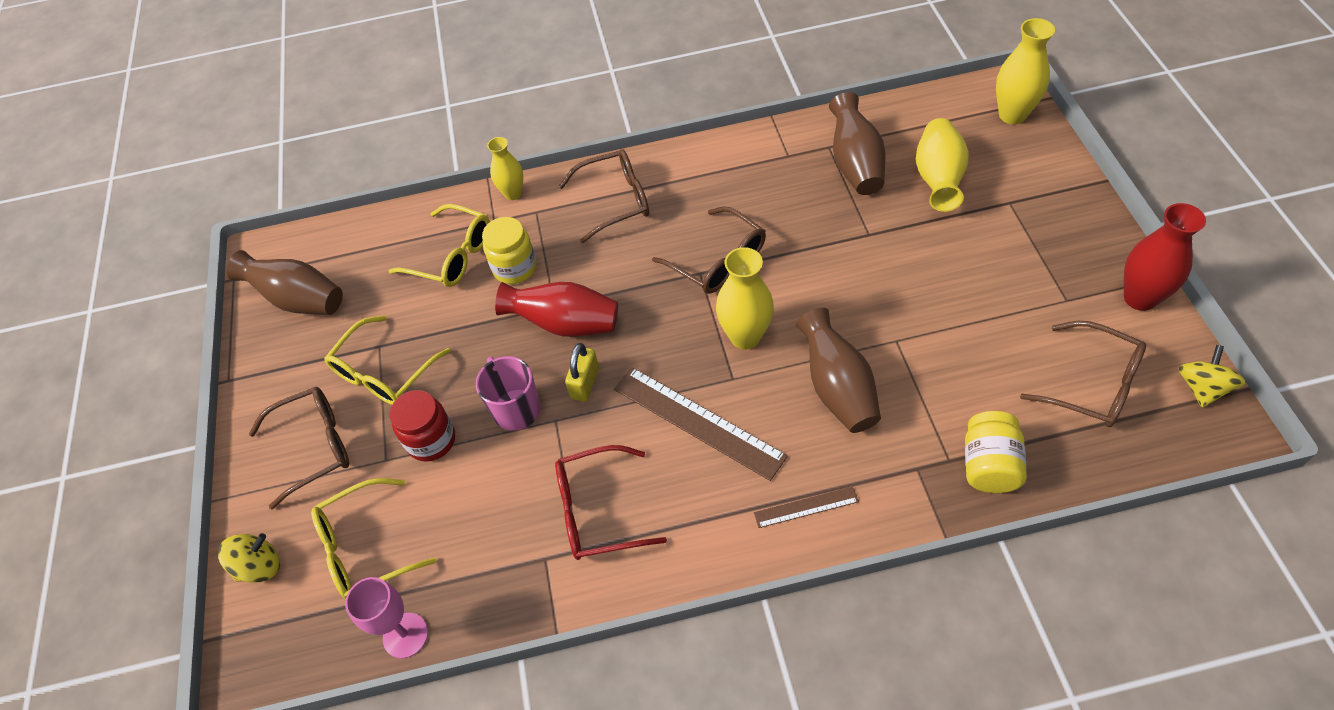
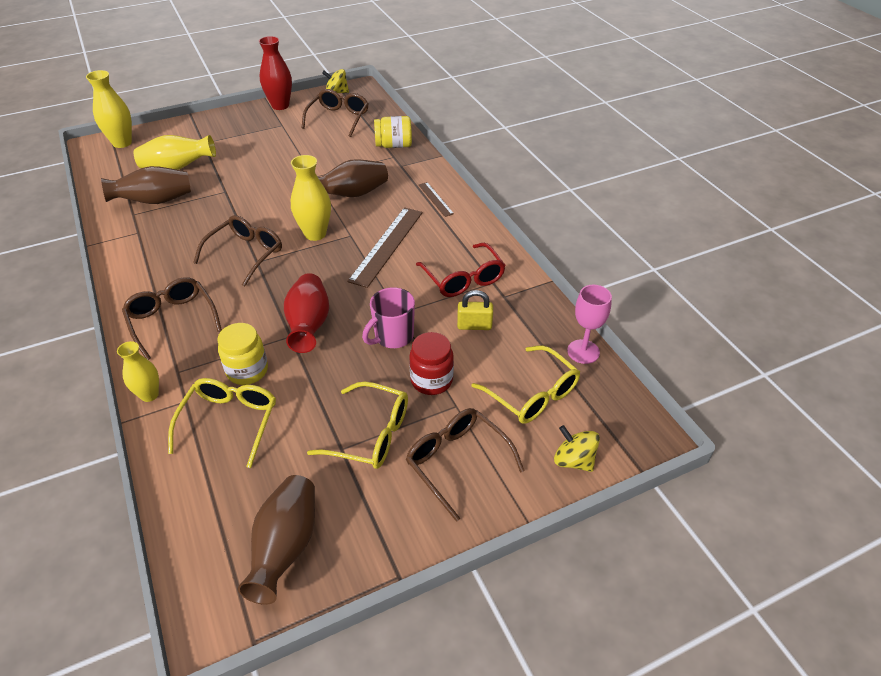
camera: 110 degrees left, 10 degrees down
yellow padlock [565,343,599,401] -> yellow padlock moved to [457,290,493,330]

